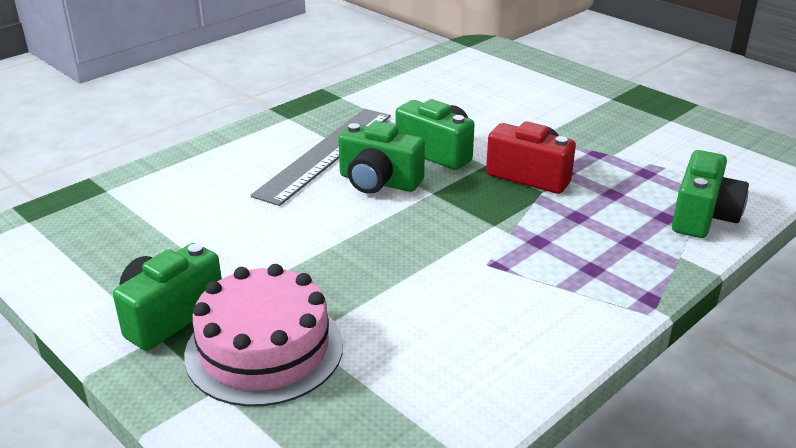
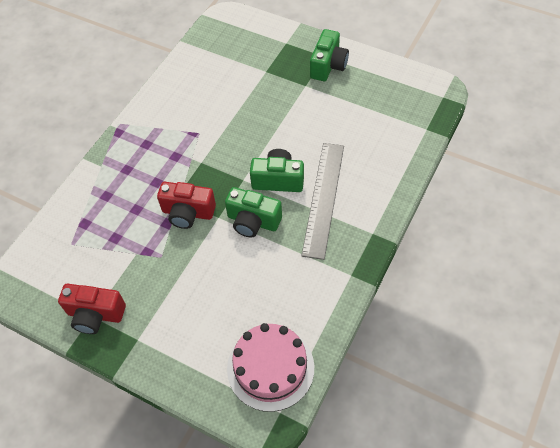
camera: 165 degrees right, 25 degrees up
pink cake [184,264,343,407] -> pink cake moved to [227,323,314,412]
green camera [672,150,749,238] -> none
none -> red camera [58,283,126,334]

